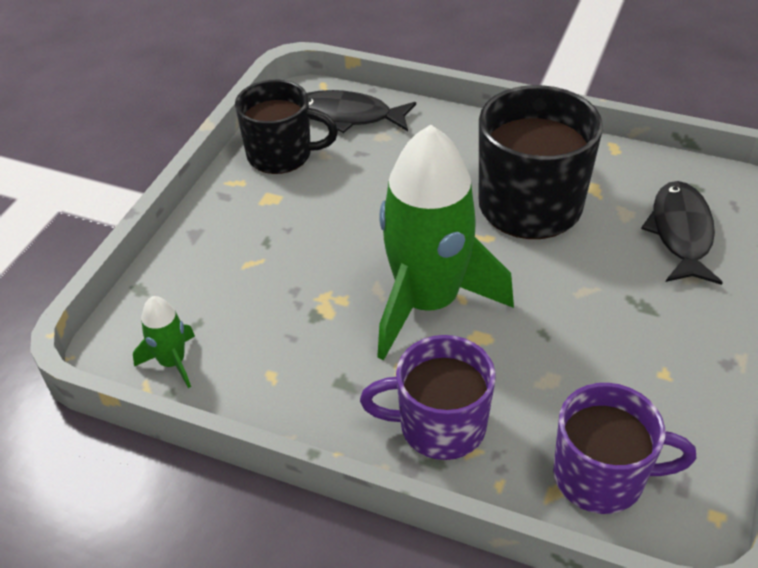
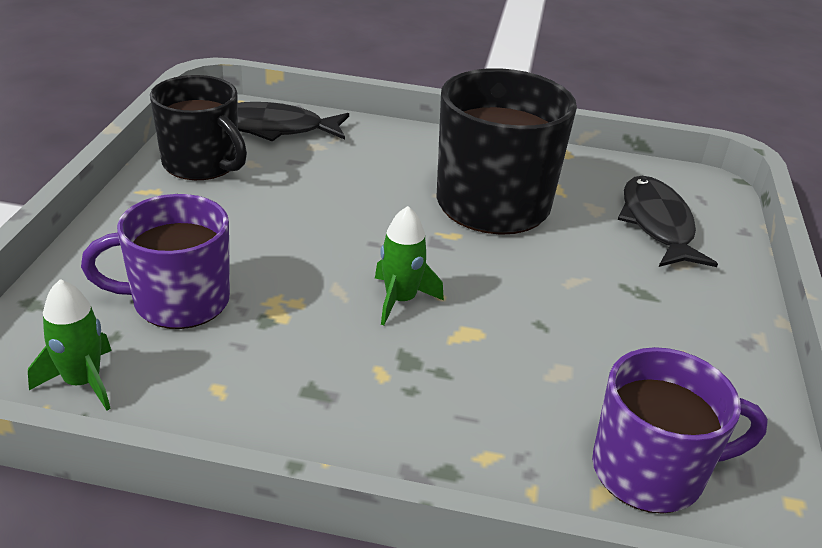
camera: 15 degrees left, 10 degrees down
black mug [235,80,338,174] -> black mug turned 45 degrees clockwise [150,75,247,180]
purple mug [360,335,496,460] -> purple mug moved to [81,194,230,329]
green rocket [377,125,514,360] -> green rocket [375,206,444,325], size x0.43

